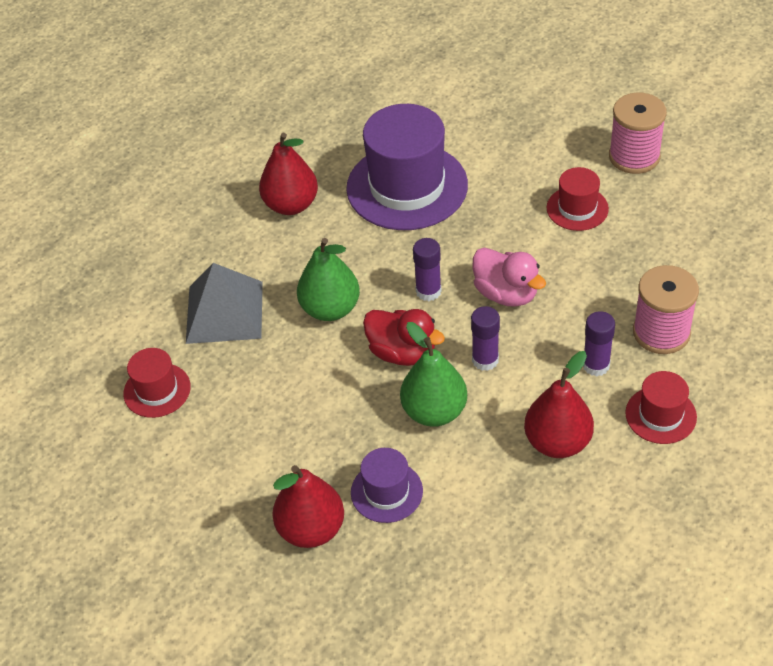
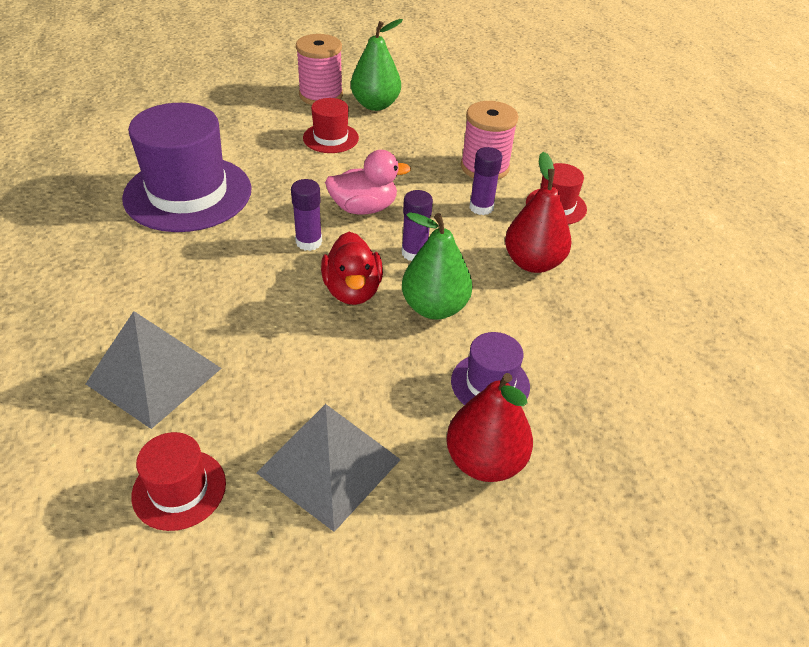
camera: 60 degrees left, 5 degrees down
red pear [259,133,318,215] -> none
green pear [297,238,360,321] -> green pear moved to [351,19,403,111]
red duck [363,309,445,366] -> red duck turned 105 degrees clockwise [321,232,383,305]
none -> grey pyramid [256,404,401,532]

